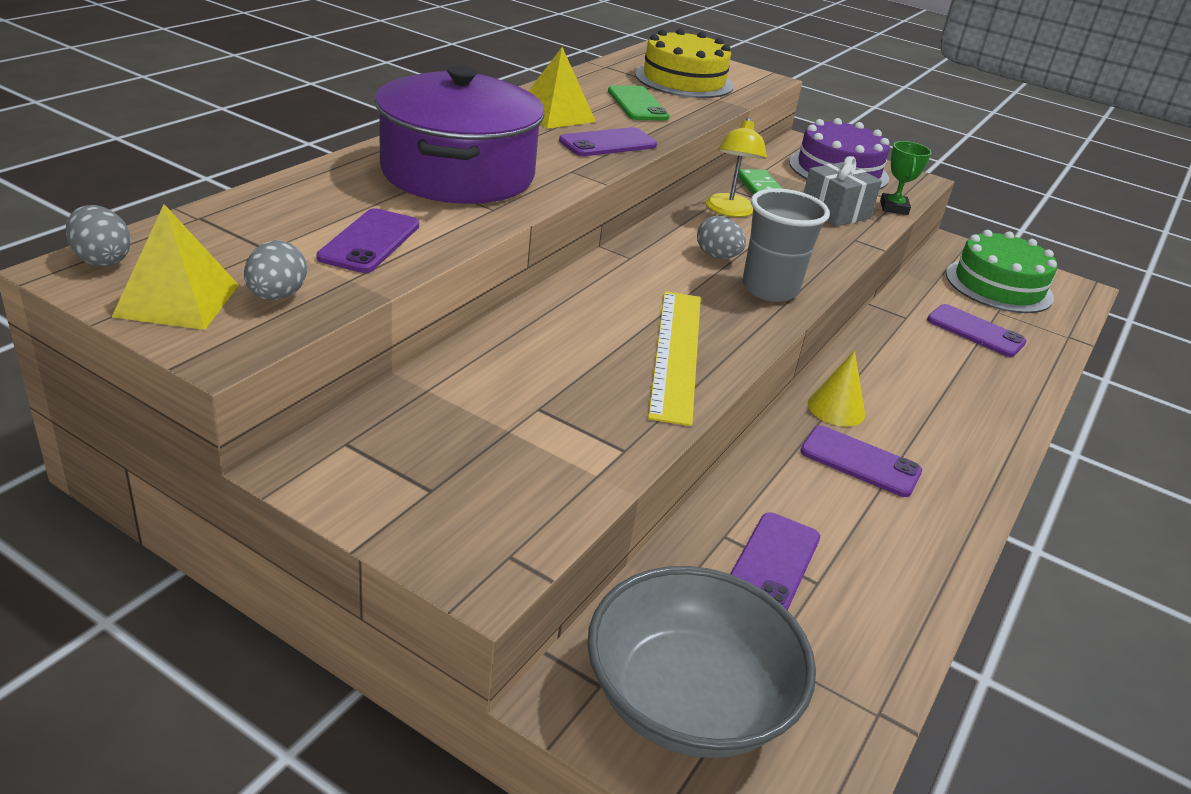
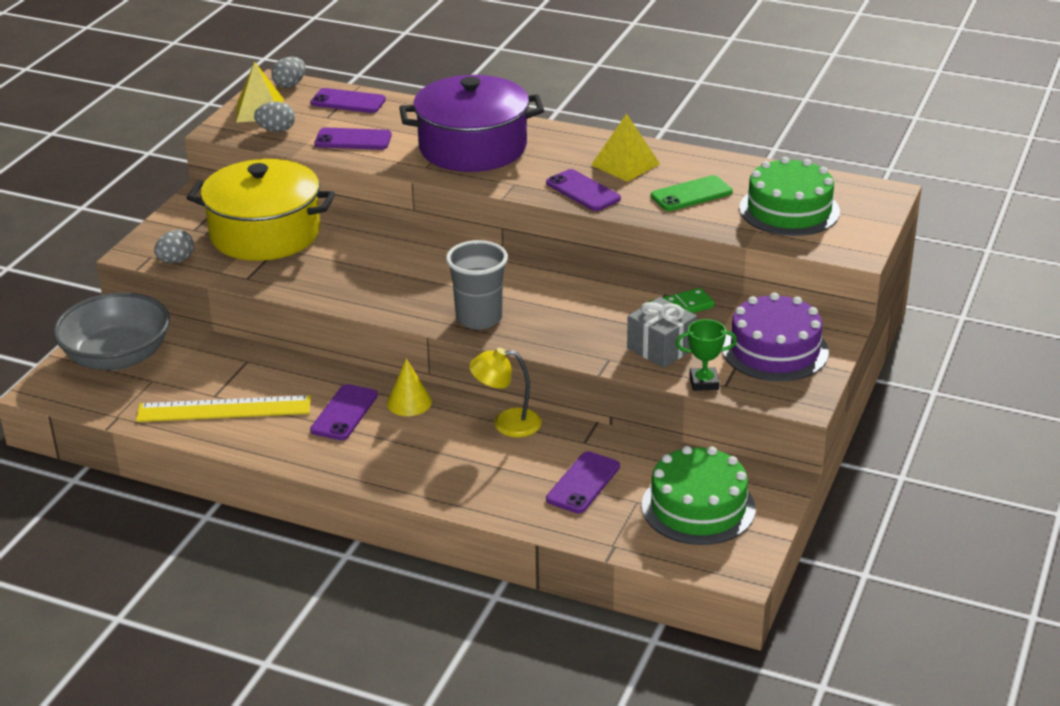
camera: 85 degrees right, 0 degrees up
yellow cake [635,29,734,98] -> green cake [739,157,840,236]
yellow ruler [648,291,701,426] -> yellow ruler moved to [136,395,311,422]
grey egg [697,216,746,259] -> grey egg moved to [154,230,194,263]
yellow lamp [706,117,767,217] -> yellow lamp moved to [469,348,542,437]
purple phone [730,512,820,610] -> purple phone moved to [310,88,386,113]
none -> yellow pot [187,159,335,261]

